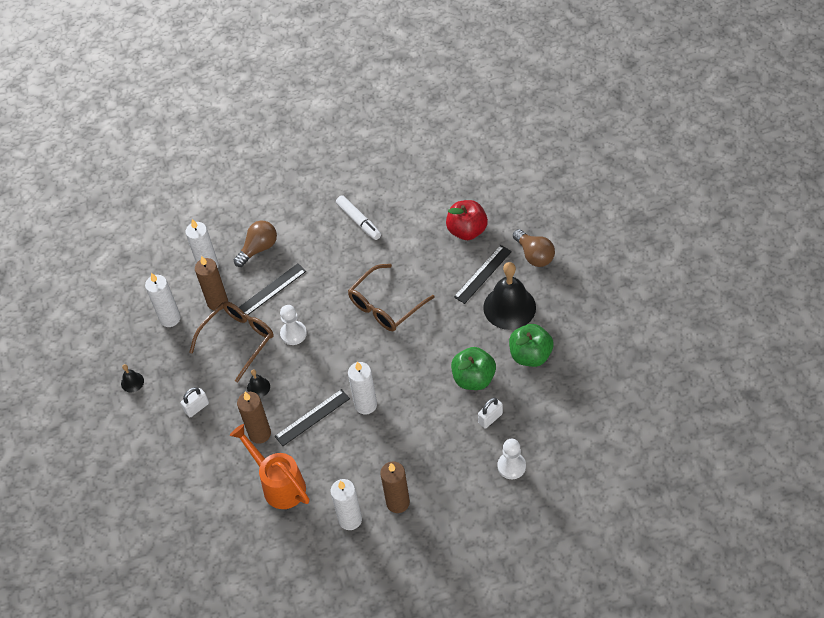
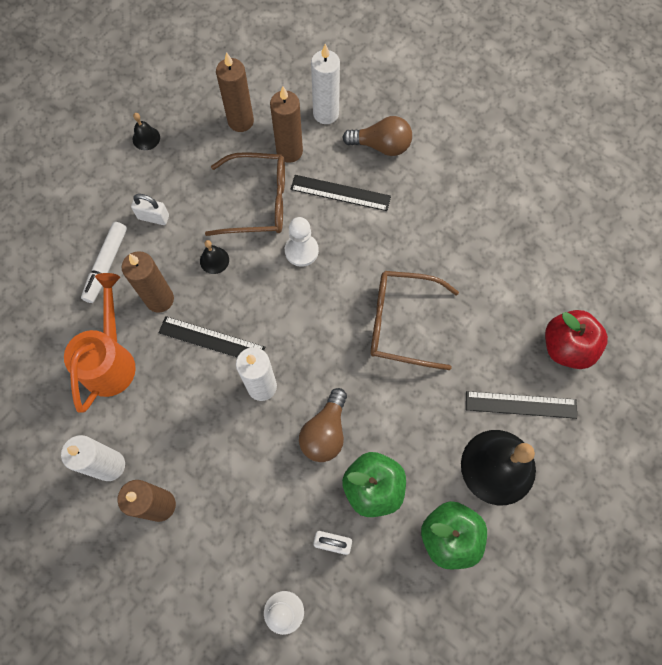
camera: 50 degrees right, 15 degrees up
white candle [145,273,181,327] -> brown candle [216,52,254,132]
white marker [336,195,381,240] -> white marker moved to [81,222,127,303]
brown light bulb [513,229,555,267] -> brown light bulb moved to [299,388,347,462]

